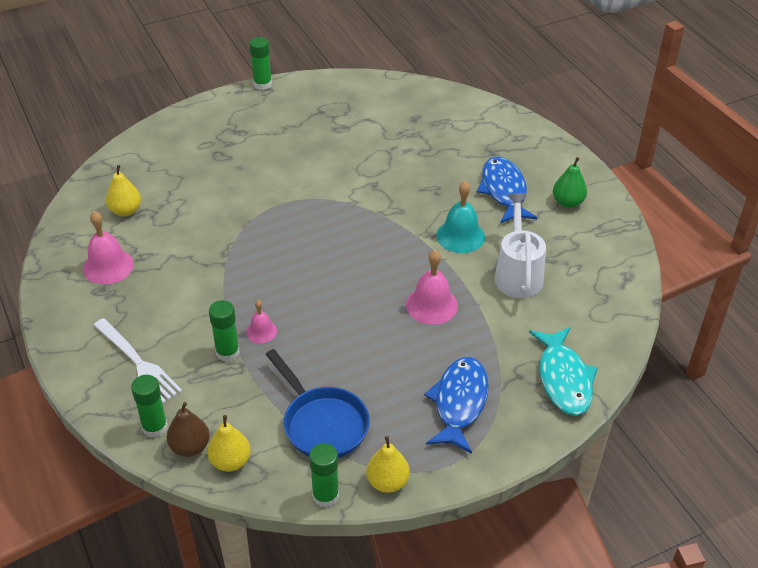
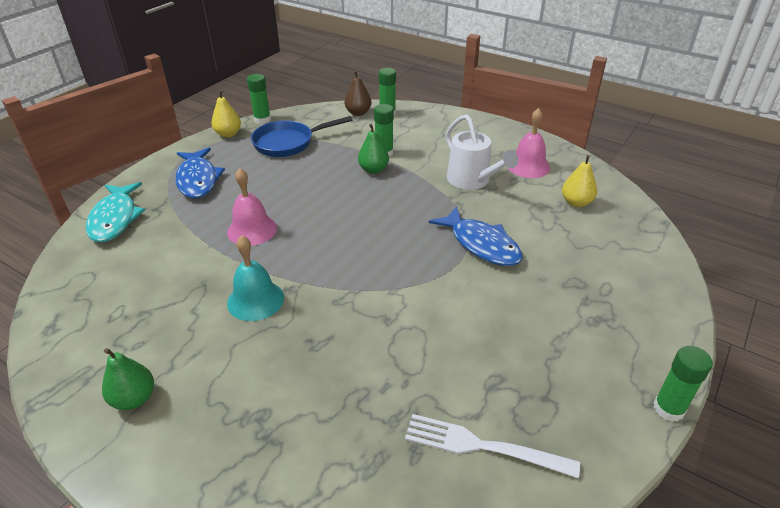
camera: 150 degrees right, 5 degrees down
white fork [93,318,182,403] -> white fork moved to [405,414,580,478]
yellow pear [207,415,251,472] -> none
pink bell [246,300,277,343] -> green pear [358,124,389,174]
blue pan [266,349,370,458] -> blue pan turned 45 degrees counterclockwise [251,116,353,157]
blue fish [477,157,537,223] -> blue fish moved to [429,206,523,266]
white watering can [494,193,546,298] -> white watering can moved to [446,114,518,190]
turquoise fish [529,327,598,415] -> turquoise fish turned 150 degrees counterclockwise [86,182,145,242]

